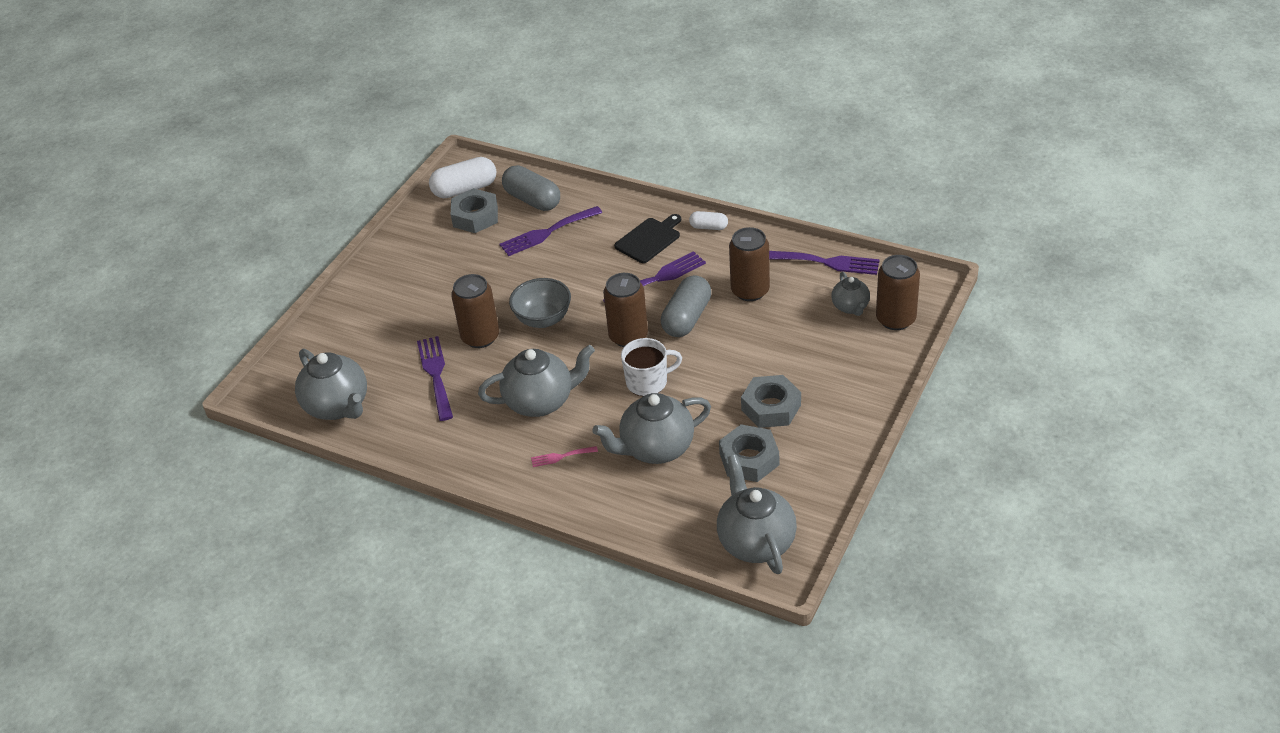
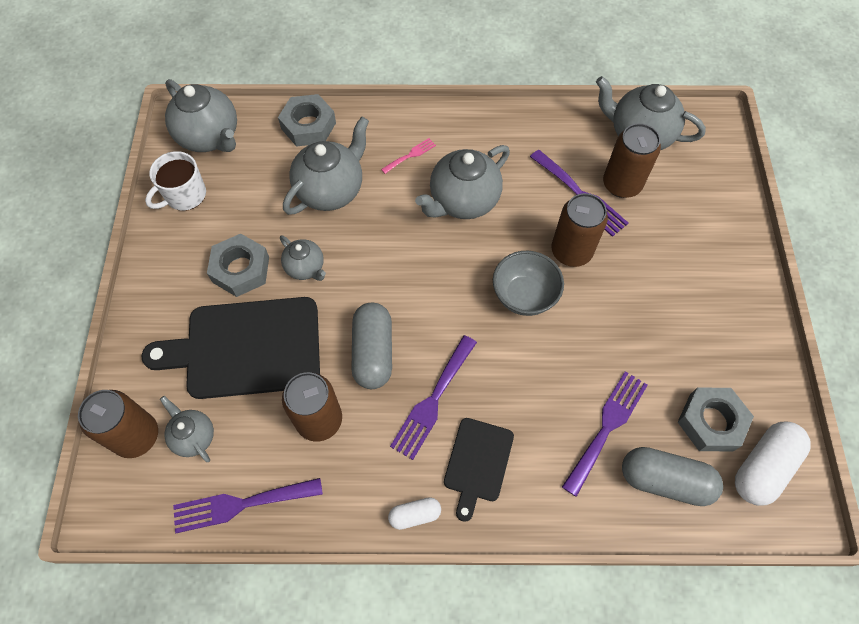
camera: 150 degrees right, 20 degrees up
brown can [603,273,648,347] -> brown can moved to [603,123,661,198]
white mug [621,338,682,396] -> white mug moved to [145,151,206,211]
grey nut [719,424,779,482] -> grey nut moved to [278,94,336,147]
none -> black cutting board [141,297,320,399]
none -> grey teapot [280,236,326,281]

